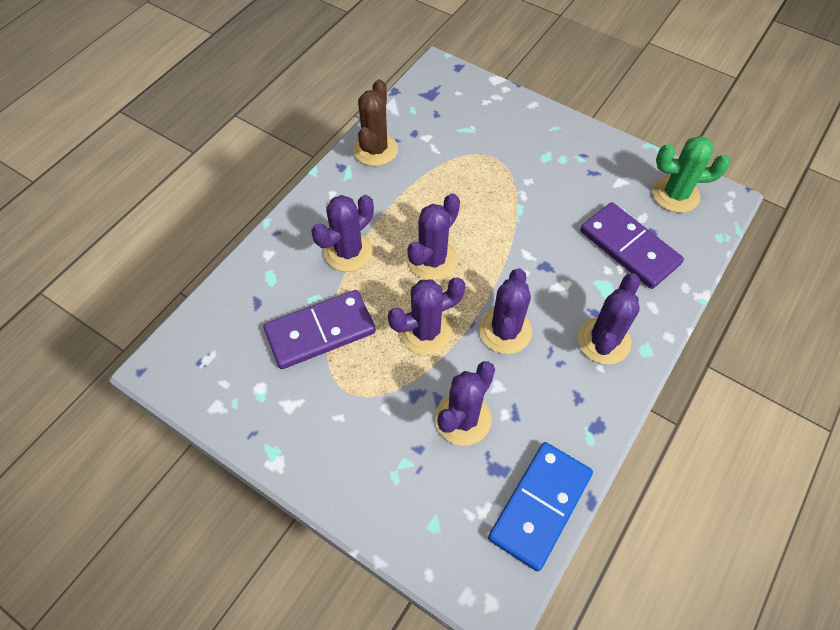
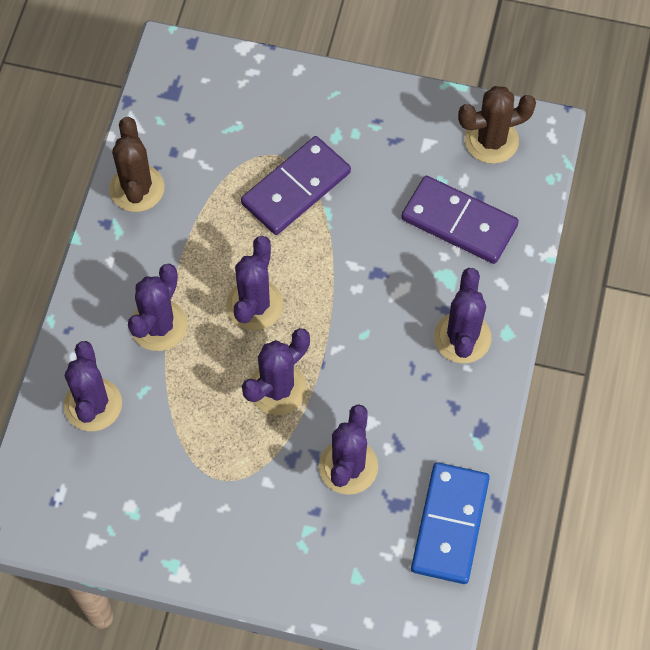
camera: 20 degrees left, 5 degrees up
purple domino [264,290,376,369] -> purple domino moved to [241,136,351,235]
purple cactus [479,268,532,354] -> purple cactus moved to [63,341,122,431]
green cactus [653,136,730,213] -> brown cactus [458,86,536,164]

